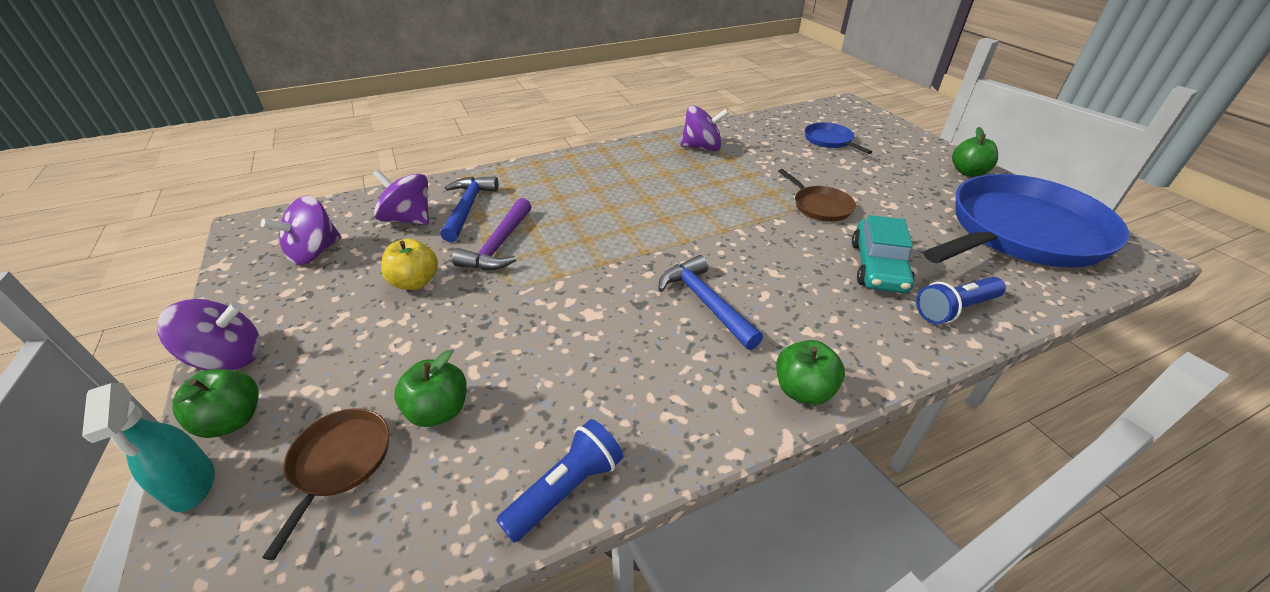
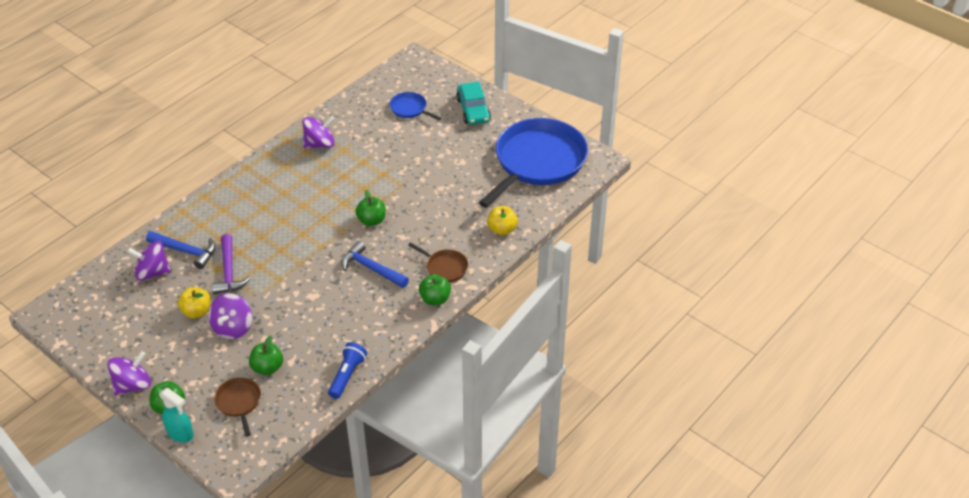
camera: 25 degrees left, 5 degrees up
purple spinning top [261,196,341,265] -> purple spinning top moved to [208,293,252,339]
blue hammer [440,176,499,242] -> blue hammer turned 135 degrees clockwise [146,231,216,269]
brown pan [778,169,856,222] -> brown pan moved to [408,242,468,282]
turquoise car [852,215,915,293] -> turquoise car moved to [456,82,491,125]
blue flashlight [916,277,1006,324] -> yellow apple [487,206,518,235]
green apple [952,127,998,177] -> green apple moved to [355,190,386,226]

